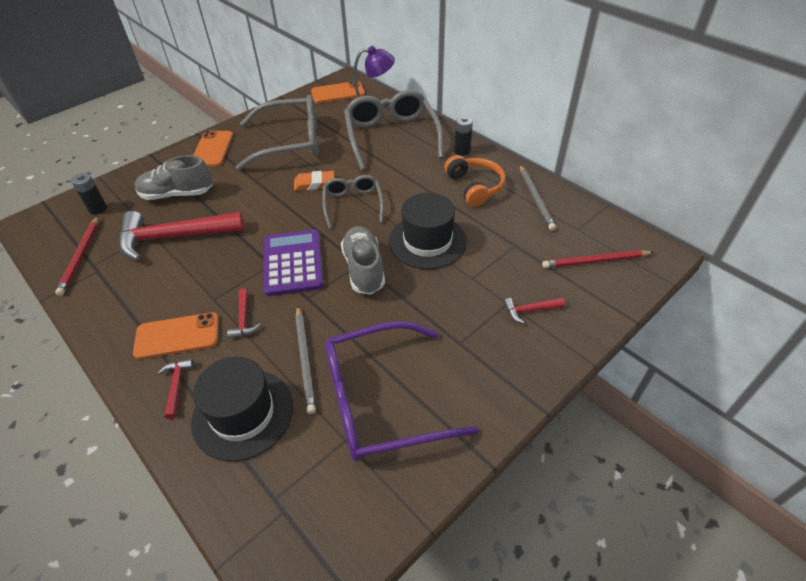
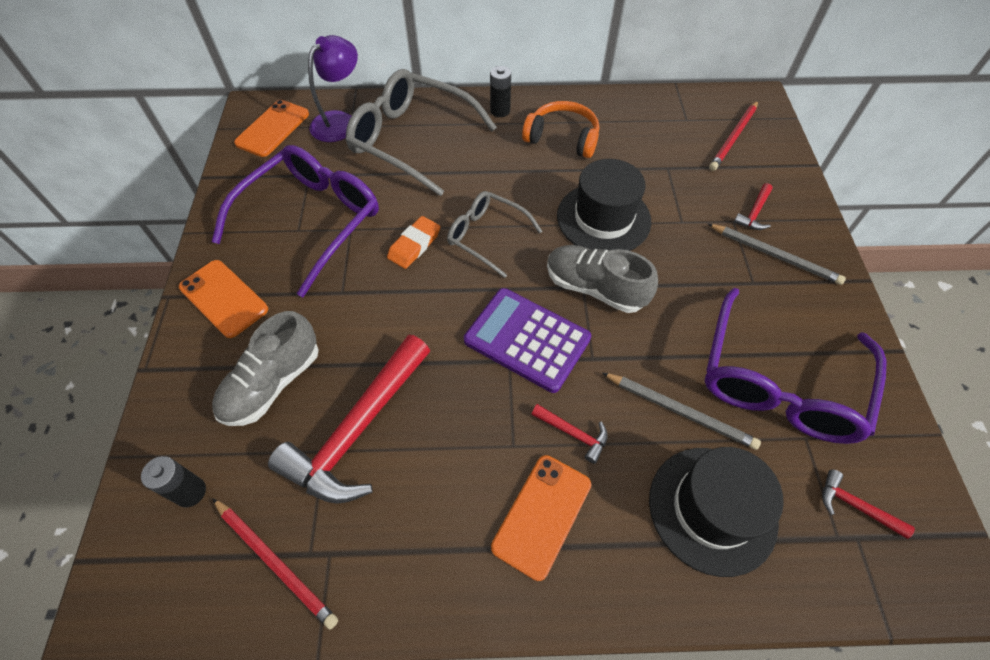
camera: 50 degrees left, 10 degrees up
red hammer [158,358,194,419] -> red hammer moved to [822,469,915,539]
grey glasses [235,95,318,170] -> purple glasses [212,145,379,297]
grey pencil [520,165,556,231] -> grey pencil moved to [708,224,846,285]

